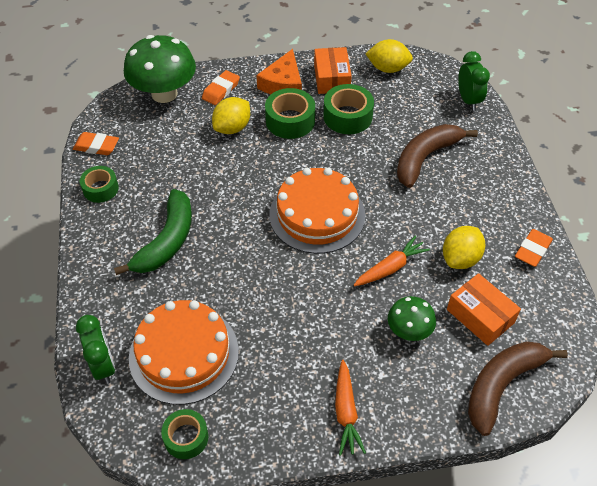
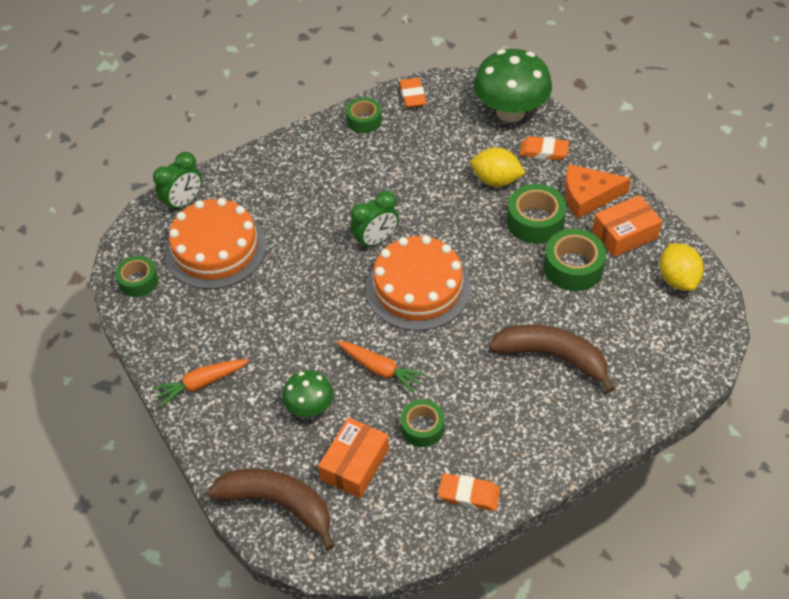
camera: 70 degrees right, 0 degrees up
green banana [114,189,192,275] -> none
yellow lemon [443,226,485,269] -> green tape [400,400,445,447]
green clock [458,51,490,111] -> green clock moved to [350,191,399,250]

